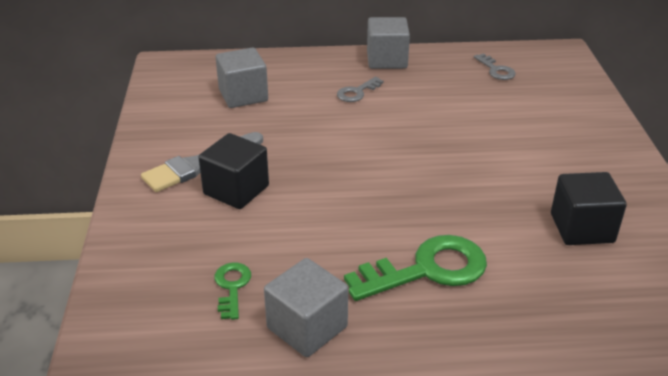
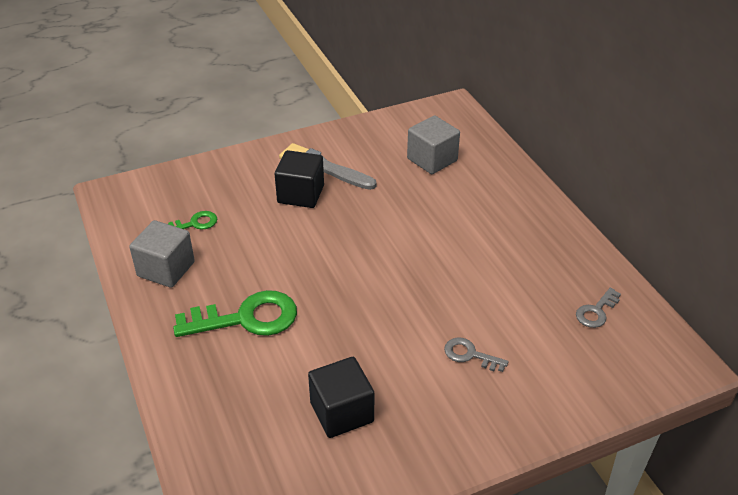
camera: 70 degrees right, 5 degrees up
grey key [337,77,384,102] -> grey key moved to [444,338,509,372]
green key [344,235,487,301] -> green key turned 60 degrees counterclockwise [173,290,297,337]
grey cube [367,17,410,69] -> none

